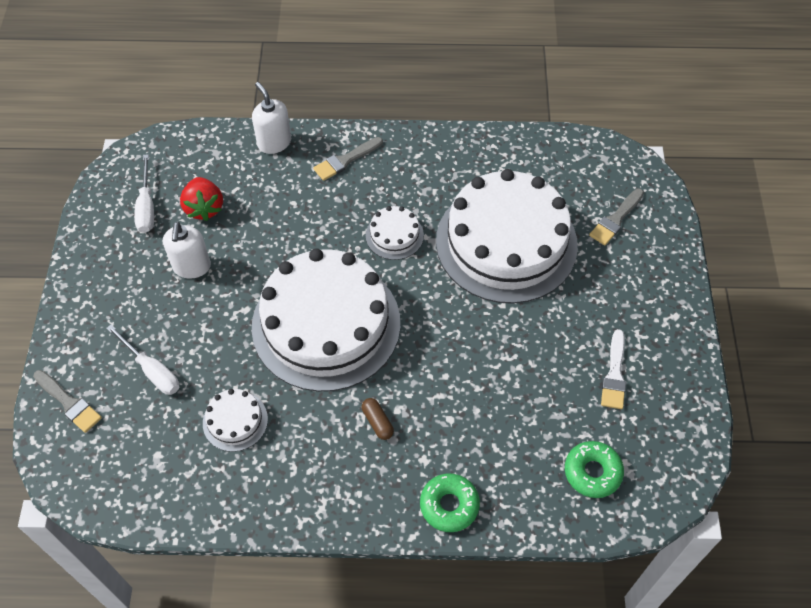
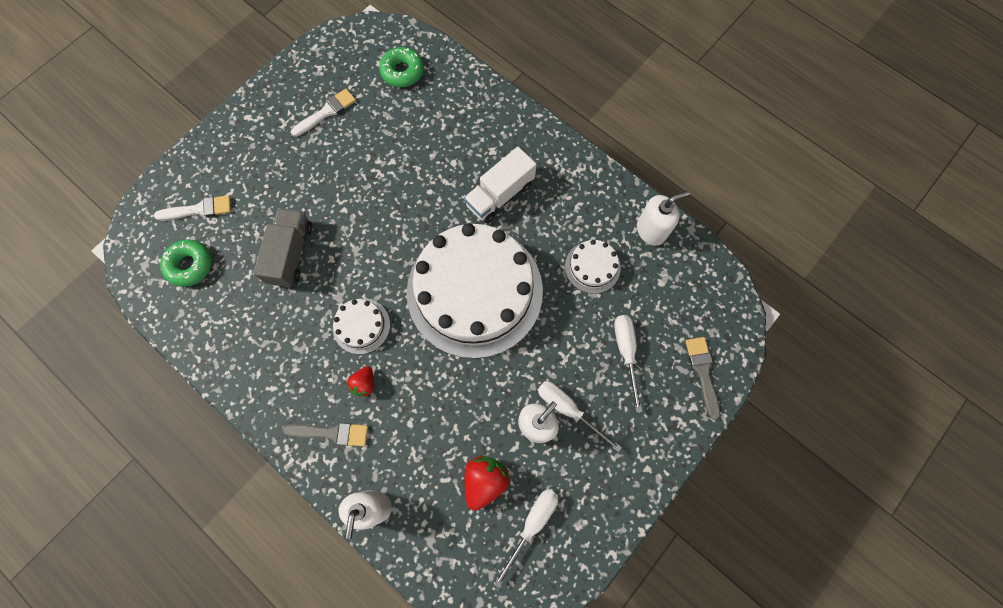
camera: 140 degrees left, 15 degrees up
brown capsule [362,398,394,440] -> white truck [464,147,537,223]
green donut [420,473,480,532] -> green donut moved to [160,240,212,287]
white cake [436,169,578,304] -> grey truck [253,208,312,287]
grey brush [589,189,644,245] -> white brush [154,195,231,221]
none -> red strawberry [347,366,374,397]
none -> white screwdriver [538,381,622,452]
none -> white soap dispenser [637,191,690,246]

